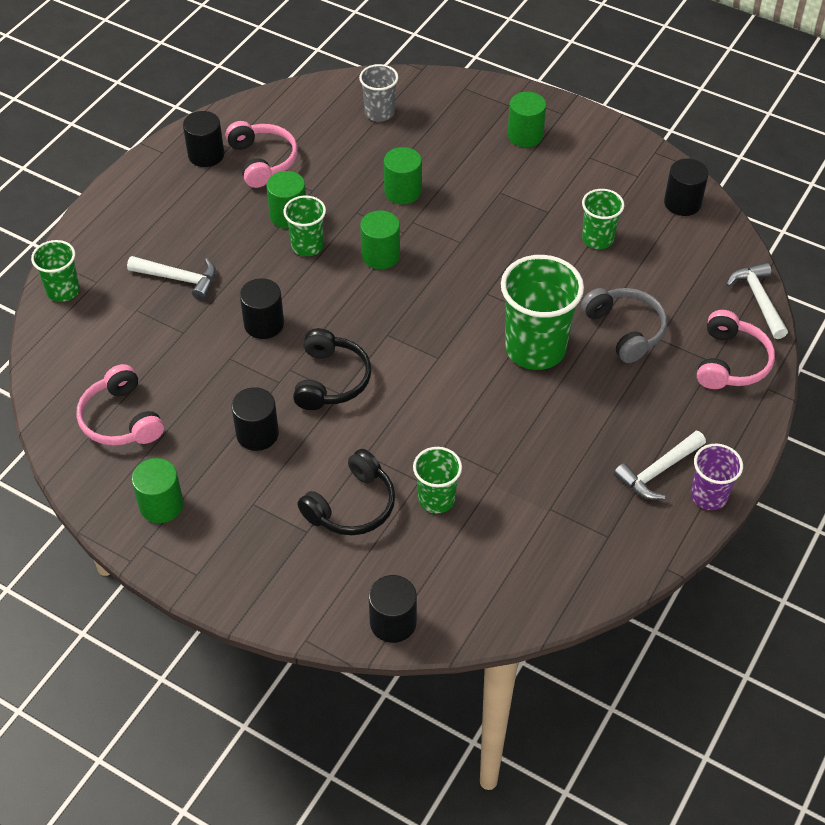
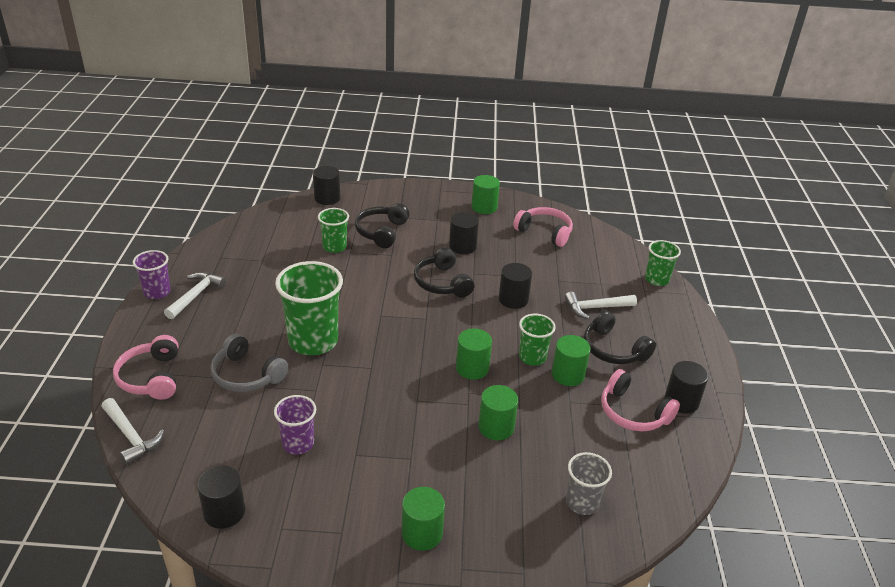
camera: 150 degrees right, 15 degrees down
green cup [582,189,625,249] -> purple cup [274,395,316,454]
none -> black headphones [584,310,656,364]

